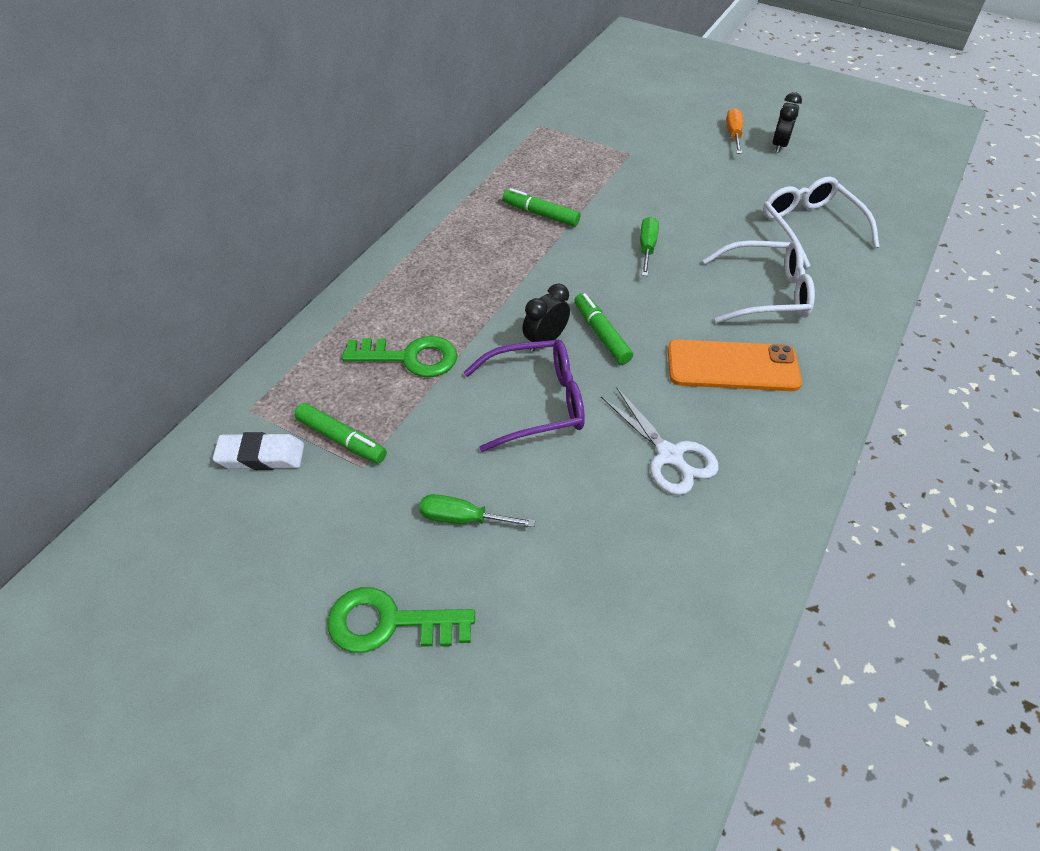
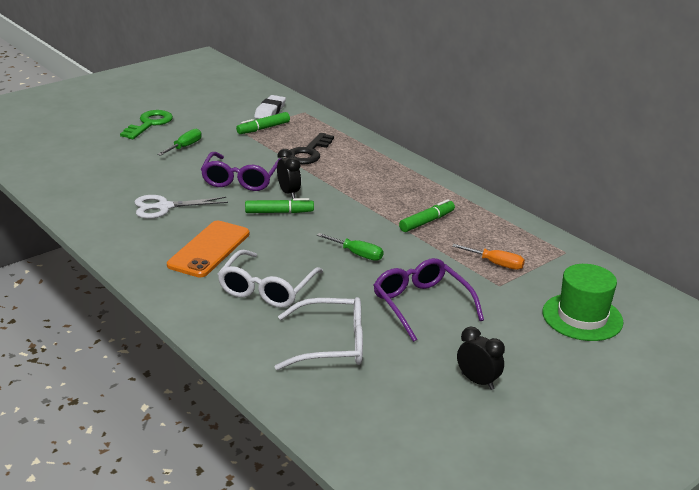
camera: 110 degrees right, 20 degrees down
green key [342,336,457,377] -> black key [286,133,334,165]
orange screwdriver [726,108,743,154] -> orange screwdriver moved to [452,244,525,270]
none -> purple glasses [374,258,484,342]
none -> green hat [542,264,623,341]

